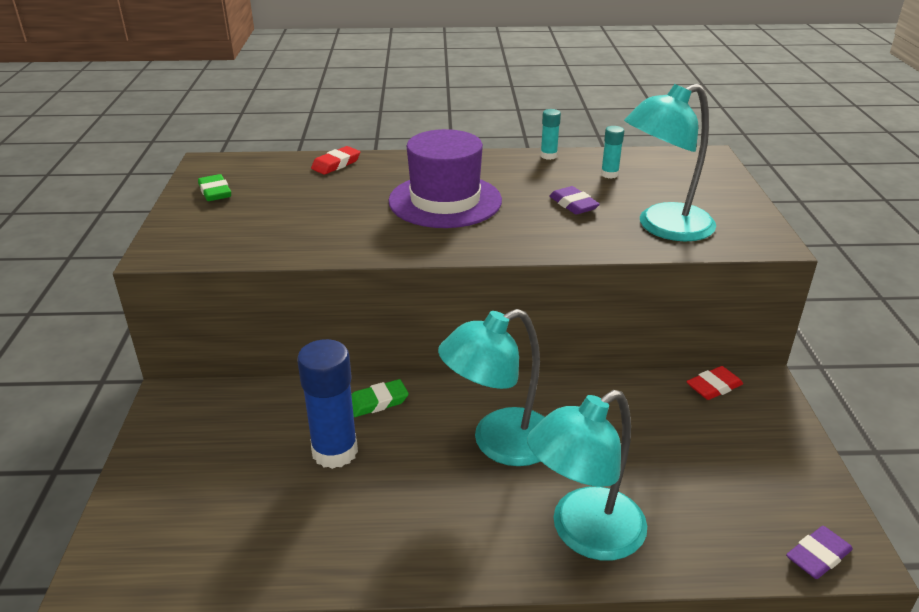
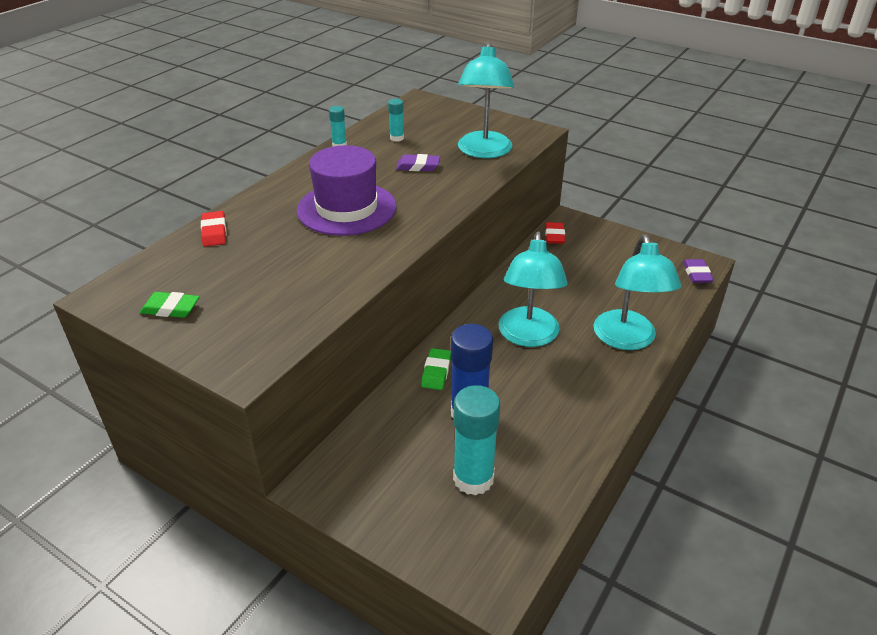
camera: 55 degrees left, 5 degrees up
none -> turquoise glue stick [453,385,500,496]

